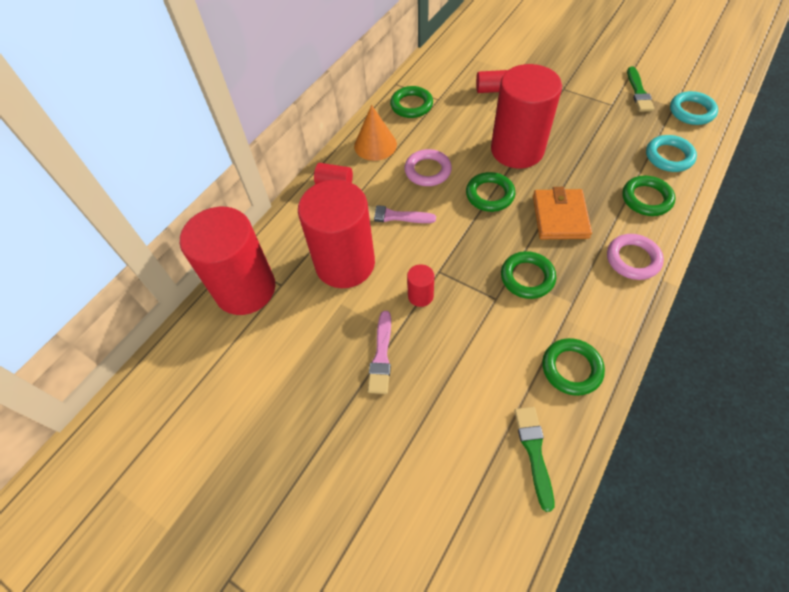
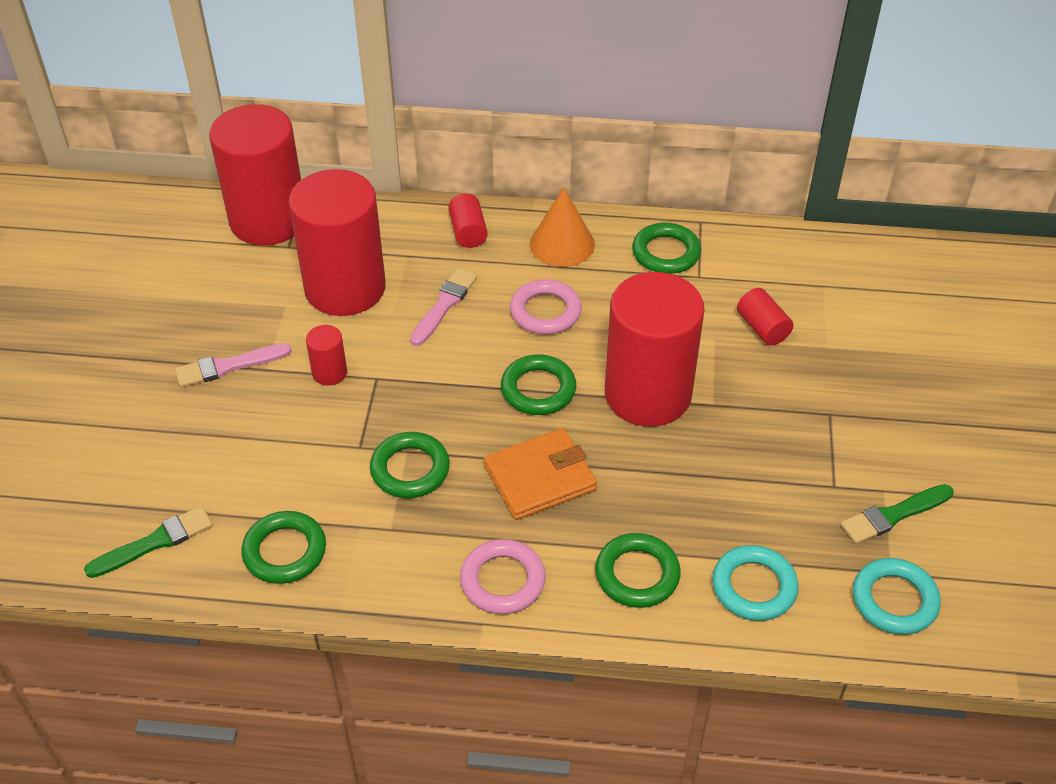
camera: 60 degrees right, 10 degrees down
pink brush [368,205,436,223] -> pink brush turned 45 degrees clockwise [410,268,477,346]

